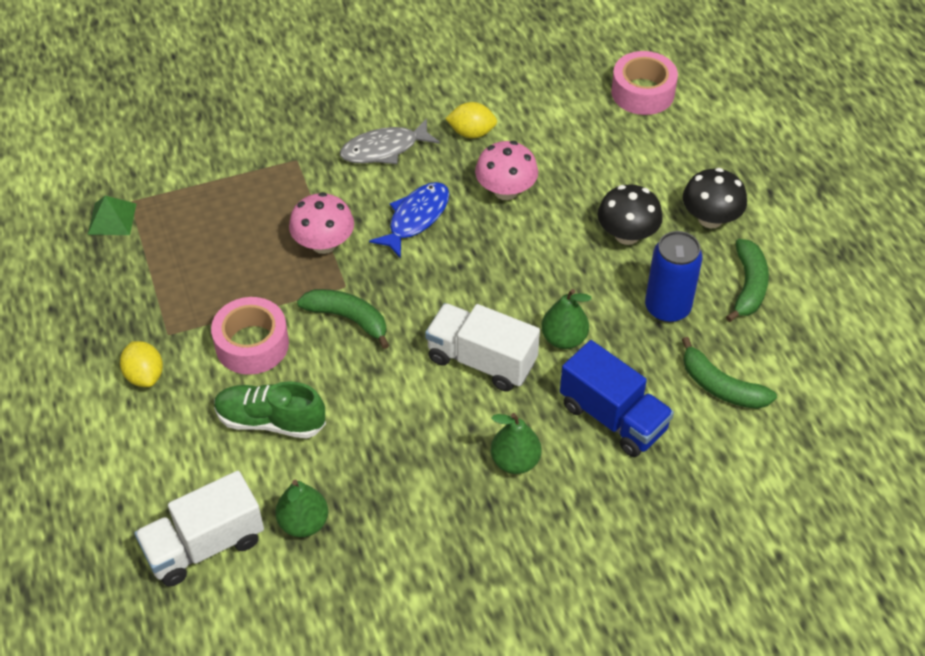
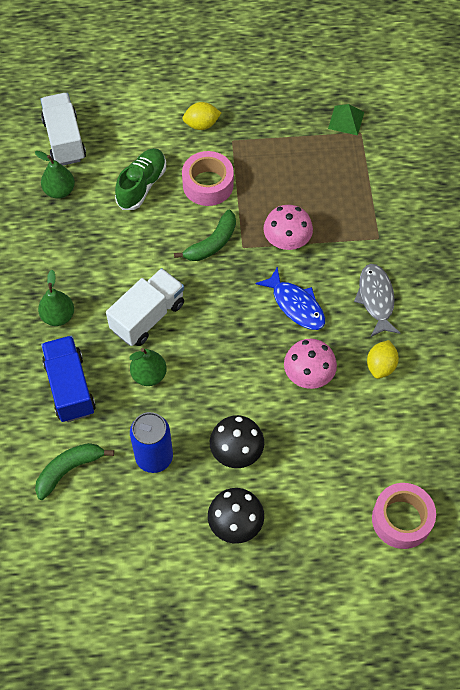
camera: 105 degrees right, 10 degrees up
blue truck [560,340,674,457] -> blue truck turned 105 degrees clockwise [41,336,96,422]
green banana [726,239,769,322] -> none

